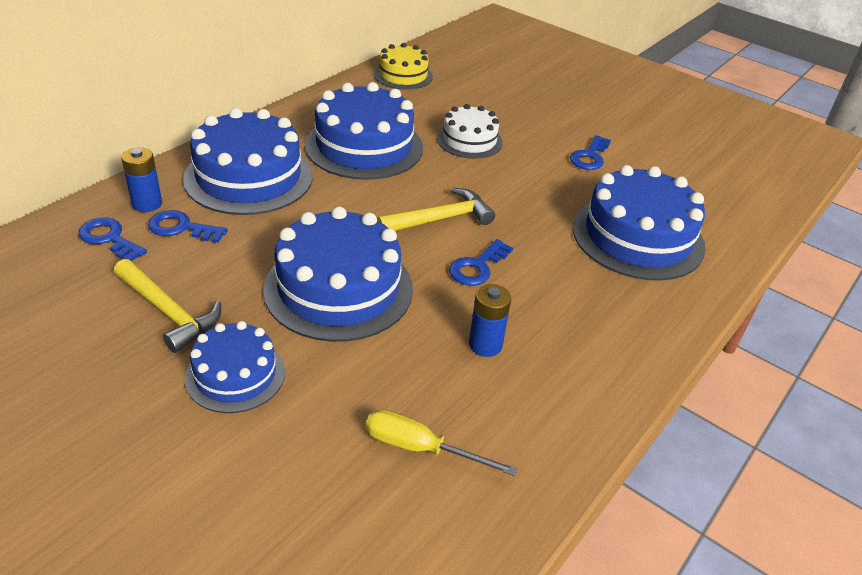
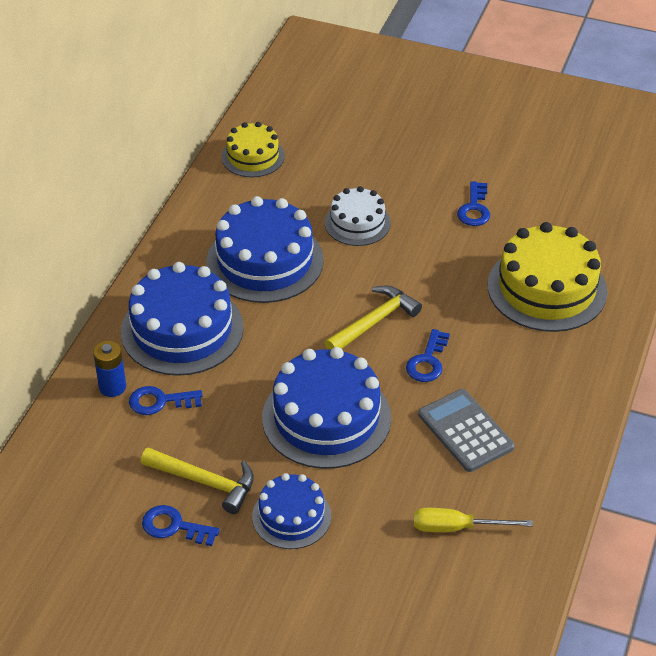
camera: 15 degrees left, 5 degrees up
blue key [78,218,147,261] -> blue key moved to [142,505,220,546]
blue battery [469,284,511,357] -> grey calculator [418,389,515,472]
blue cake [573,165,706,281] -> yellow cake [488,222,608,332]

